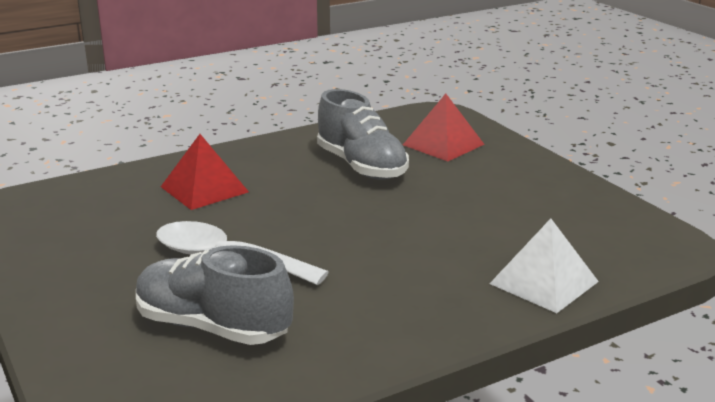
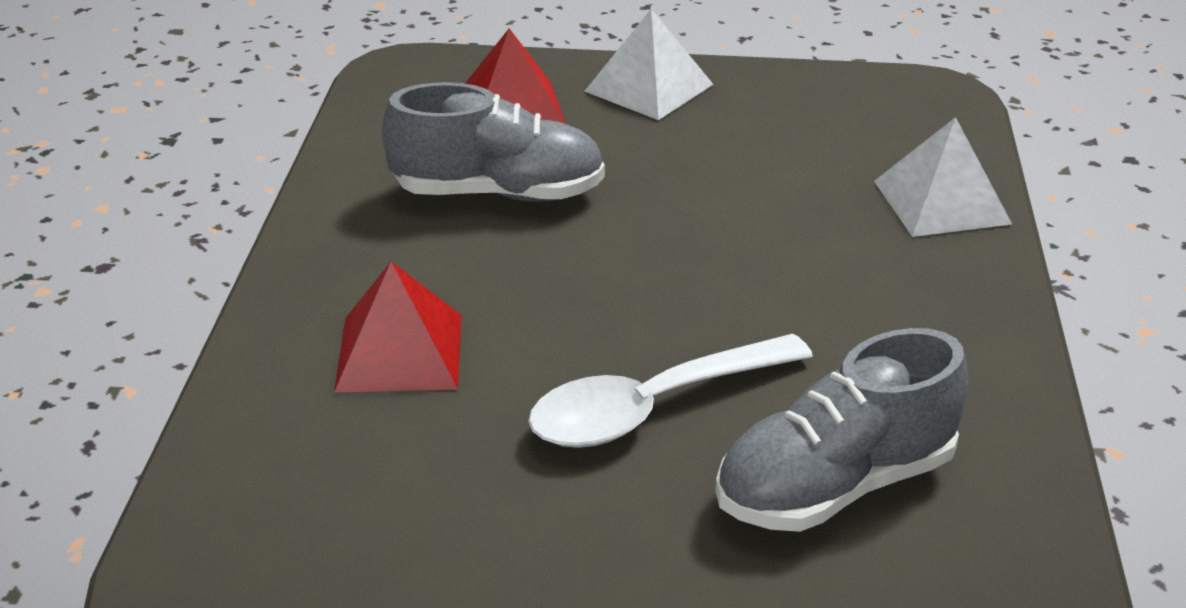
camera: 55 degrees left, 10 degrees up
none -> white pyramid [584,9,714,120]

